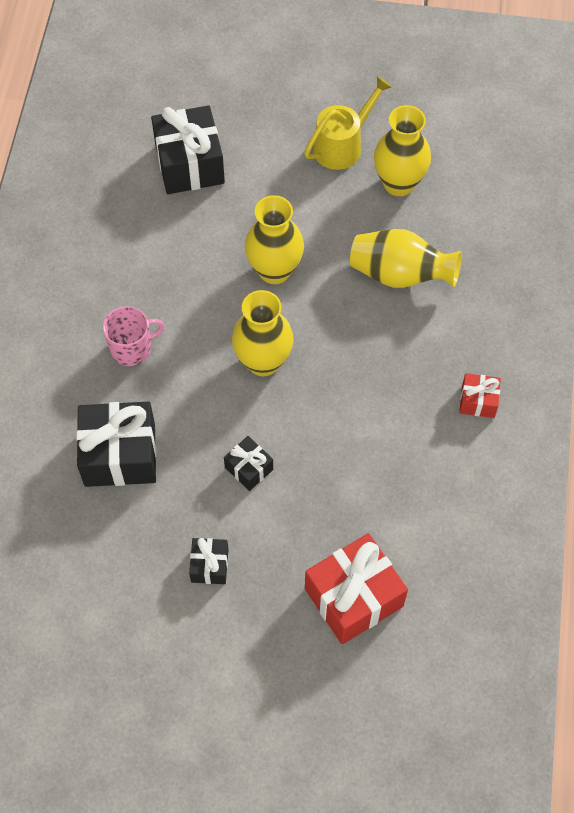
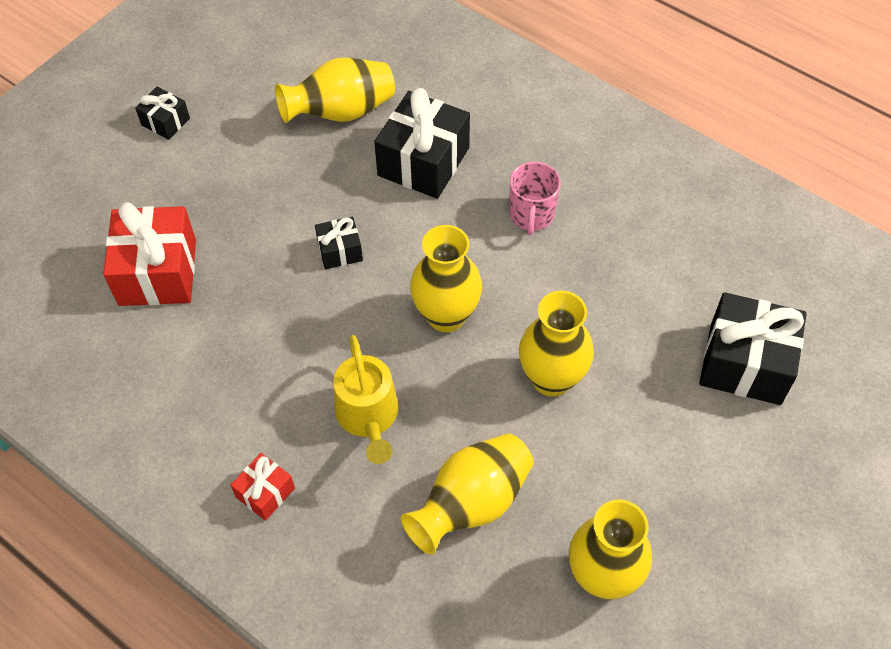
camera: 120 degrees right, 5 degrees down
black gift [189,538,228,584] -> black gift moved to [135,87,190,140]
yellow watering can [304,76,392,170] -> yellow watering can moved to [333,335,398,464]
none -> yellow vase [275,57,395,123]

